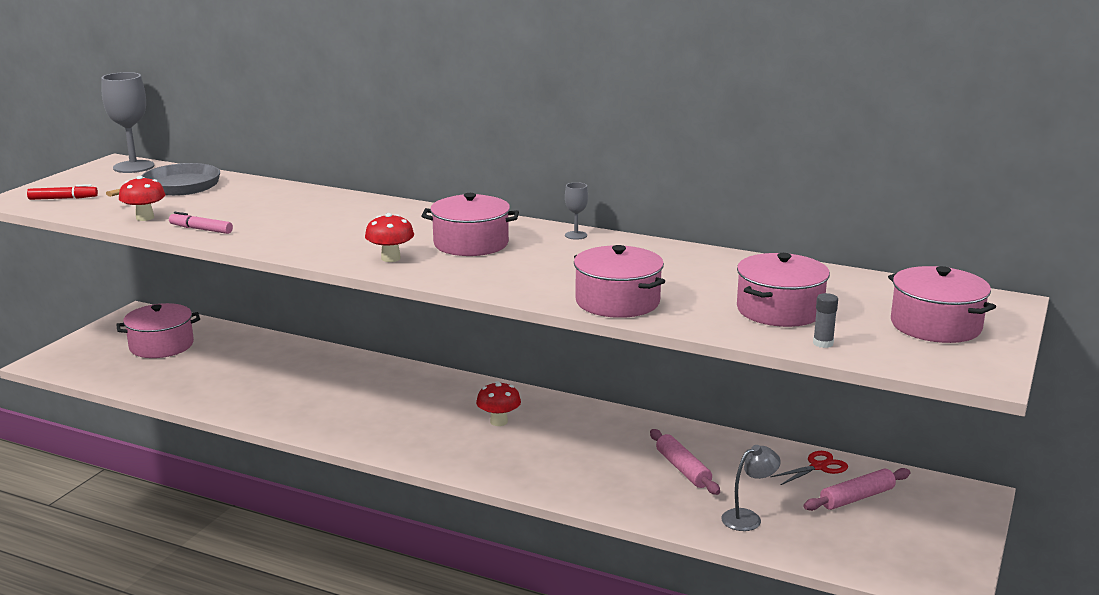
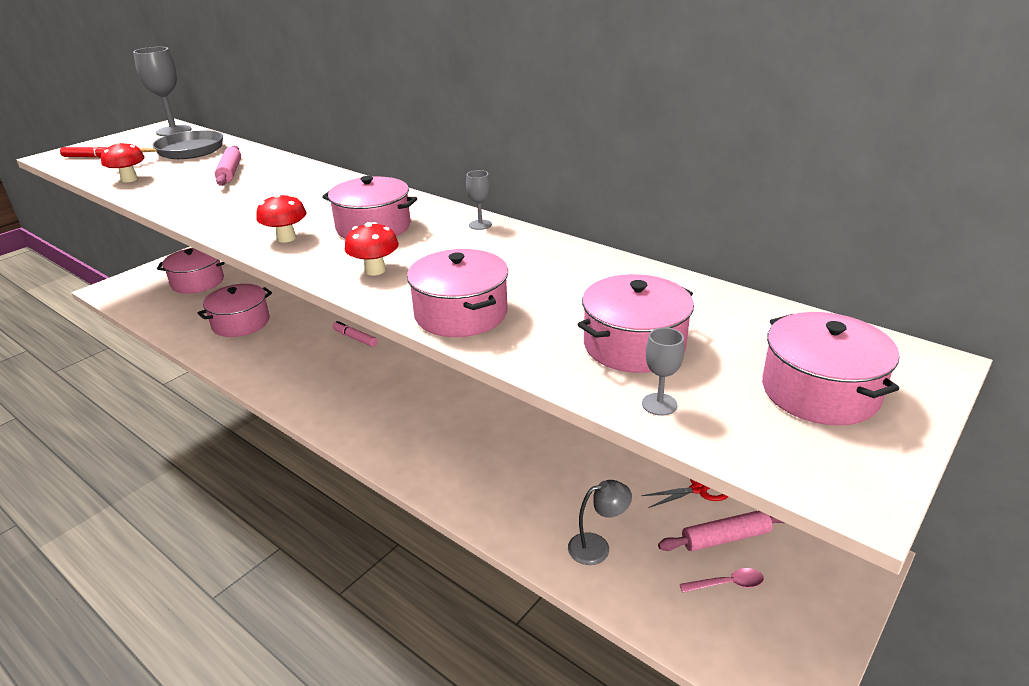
camera: 15 degrees right, 10 degrees up
pink marker [169,212,233,234] -> pink marker moved to [332,321,377,347]
red mushroom [476,381,521,426] -> red mushroom moved to [345,222,399,275]
pink rolling pin [650,429,720,495] -> pink rolling pin moved to [214,146,241,186]
grey glue stick [813,293,838,348] -> grey goblet [642,328,684,416]
none -> pink pot [198,284,272,337]
none -> pink spoon [680,568,764,593]

